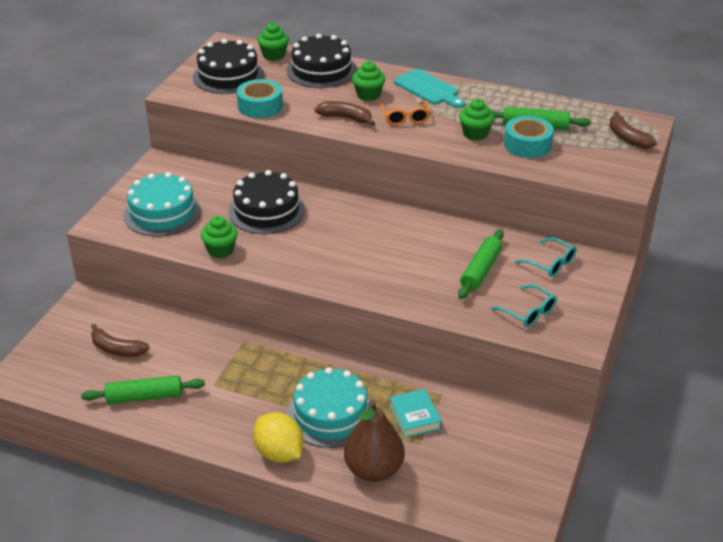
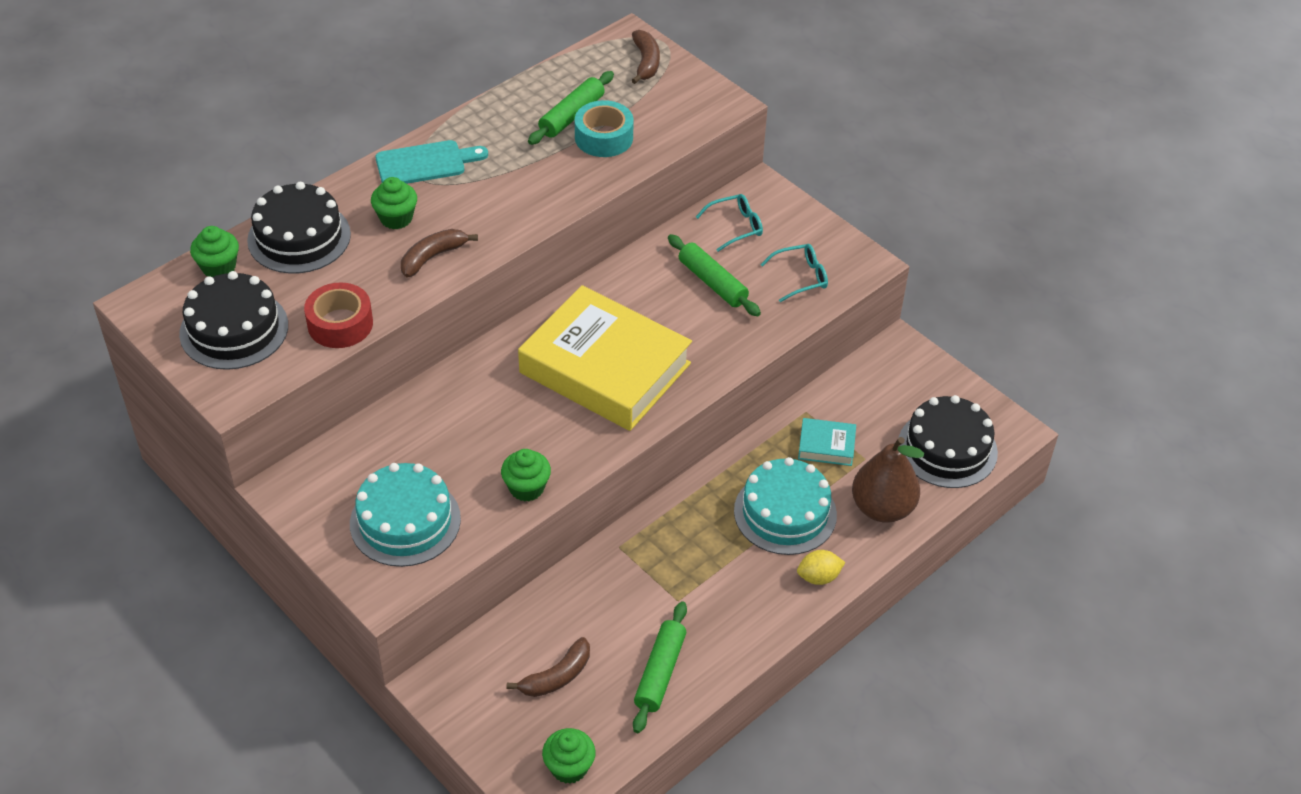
camera: 65 degrees left, 10 degrees up
black cake [228,170,305,234] -> black cake moved to [899,395,998,488]
turquoise tape [237,79,283,118] -> red tape [304,282,373,348]
yellow lemon [253,412,304,463] -> yellow lemon [797,550,845,585], size x0.64
orange glasses [380,100,430,125] -> none
green cupcake [459,99,495,141] -> green cupcake moved to [542,728,596,784]
brown banana [609,111,657,149] -> brown banana turned 90 degrees counterclockwise [632,30,660,84]
none -> yellow book [518,285,692,431]

